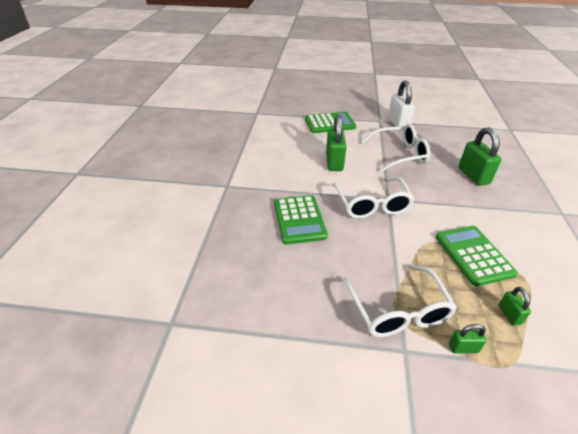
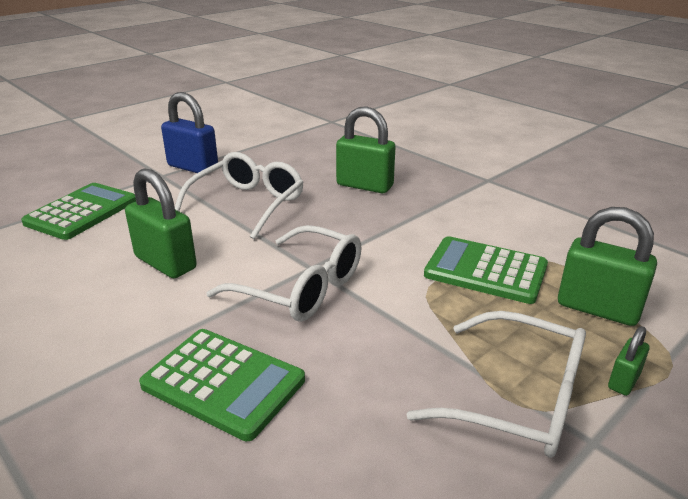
camera: 50 degrees left, 10 degrees down
white padlock [388,80,415,130] -> blue padlock [161,92,218,173]
green padlock [499,287,531,326] -> green padlock [558,207,657,326], size x1.99

